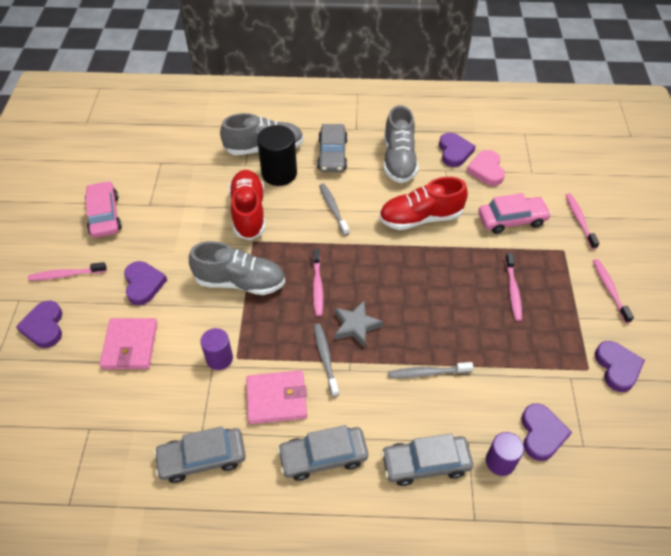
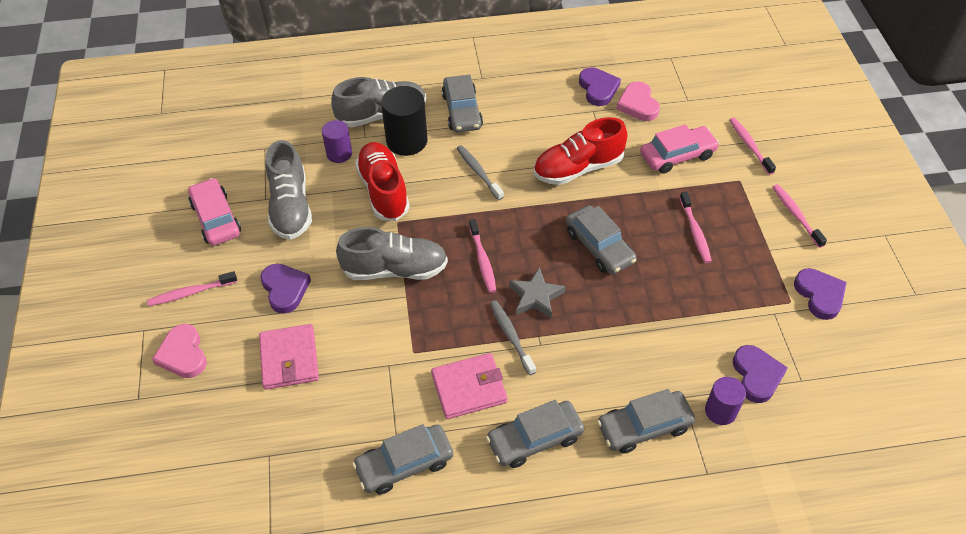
camera: 10 degrees left, 0 degrees up
purple heart [16,301,62,348] -> pink heart [152,324,207,378]
purple cylinder [200,328,233,370] -> purple cylinder moved to [322,120,352,163]
grey shoe [384,105,418,183] -> grey shoe moved to [265,140,312,240]
grey toothbrush [388,362,474,378] -> none
none -> grey car [566,205,637,275]

